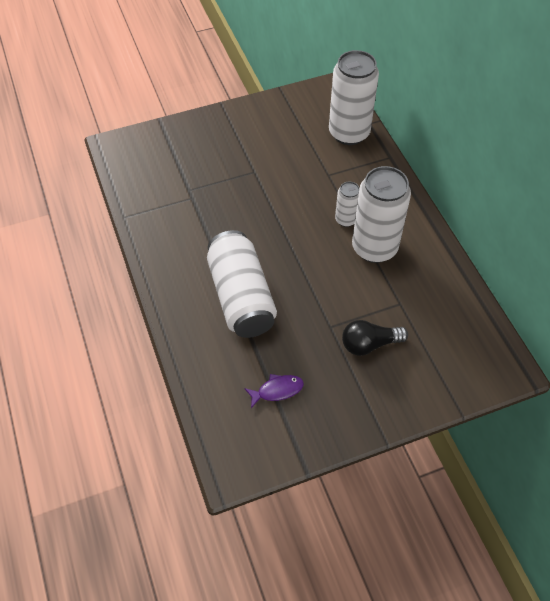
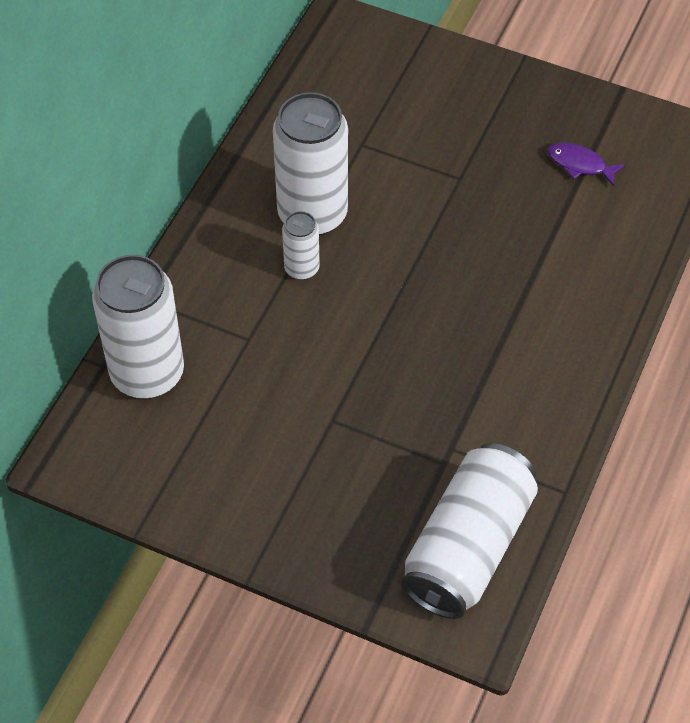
camera: 135 degrees left, 0 degrees up
white can [207,230,277,338] -> white can moved to [401,443,538,619]
black light bulb [342,320,408,356] -> none

